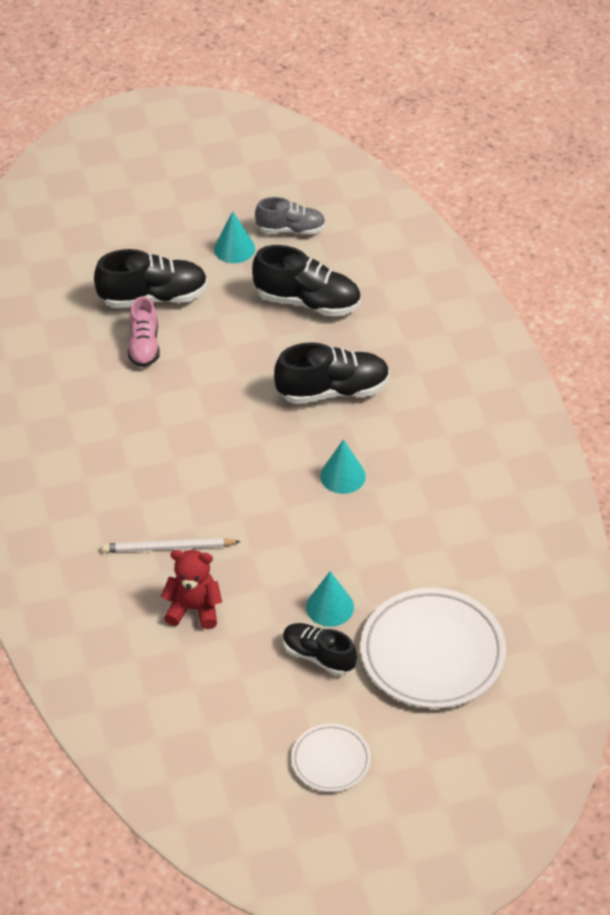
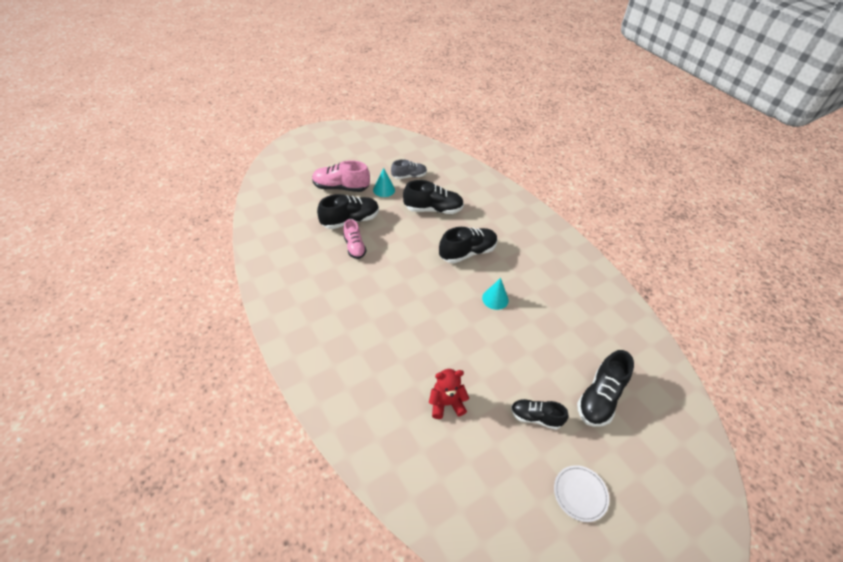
camera: 20 degrees left, 0 degrees up
white pencil [102,538,241,553] -> none
turquoise cone [306,571,354,627] -> none
white plate [361,588,506,708] -> black shoe [577,350,634,427]
none -> pink shoe [312,160,370,192]

